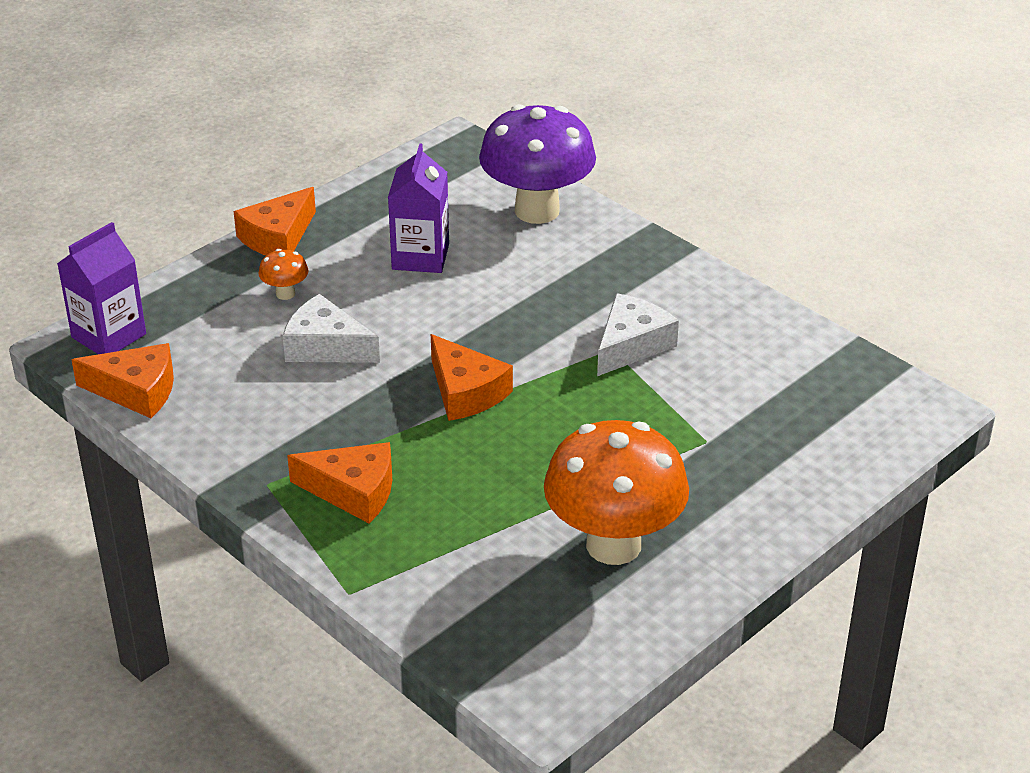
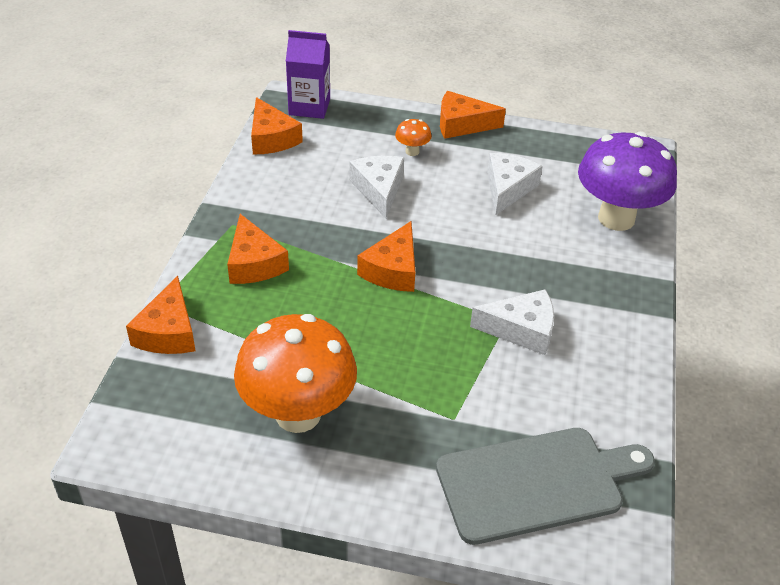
camera: 55 degrees right, 5 degrees up
purple carton [388,144,449,273] -> white cheese [487,153,543,216]
none -> orange cheese [126,276,196,354]
none -> grey cutting board [436,428,655,545]

